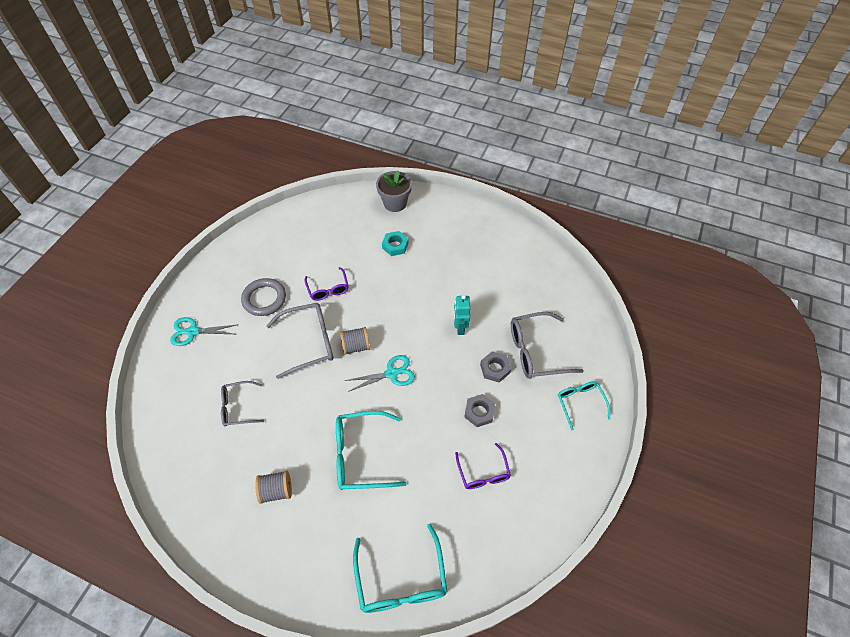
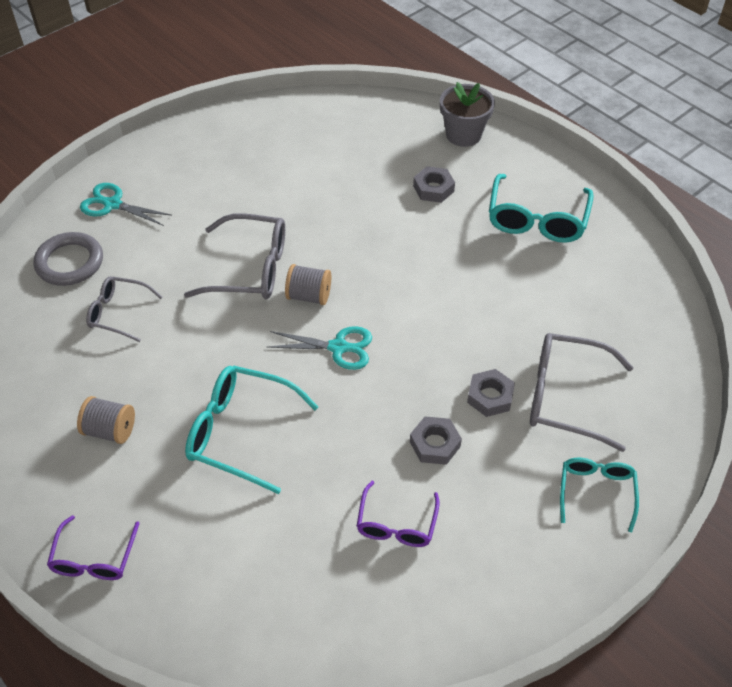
camera: 25 degrees right, 5 degrees down
grey ring [241,278,286,316] -> grey ring moved to [34,232,103,286]
purple glasses [304,267,349,301] -> purple glasses moved to [47,515,140,580]
turquoise glasses [353,524,447,613] -> turquoise glasses moved to [489,174,594,243]
turquoise nut [382,231,409,256] -> grey nut [413,166,455,203]
turquoise robot [454,295,470,335] -> none

